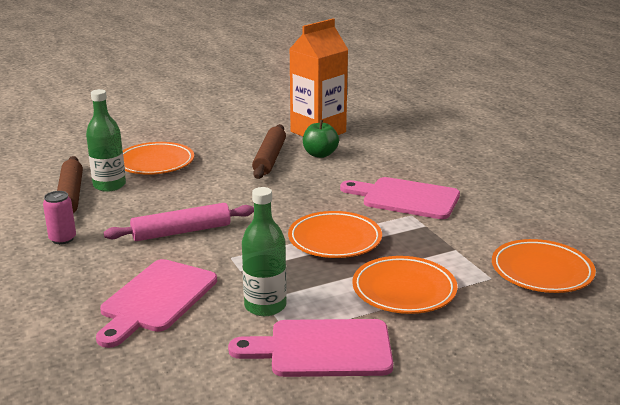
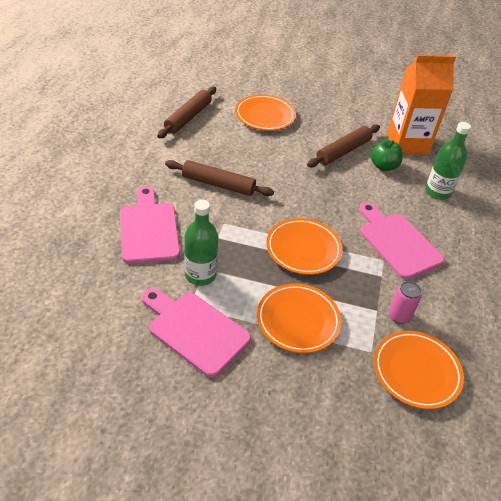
camera: 35 degrees right, 20 degrees up
pink can [43,191,76,244] -> pink can moved to [389,281,422,324]
green bottle [86,89,126,192] -> green bottle moved to [425,122,471,200]
pink cutting board [96,259,217,348] -> pink cutting board turned 105 degrees clockwise [120,186,180,264]
pink rolling pin [103,203,254,241] -> brown rolling pin [165,160,274,196]

